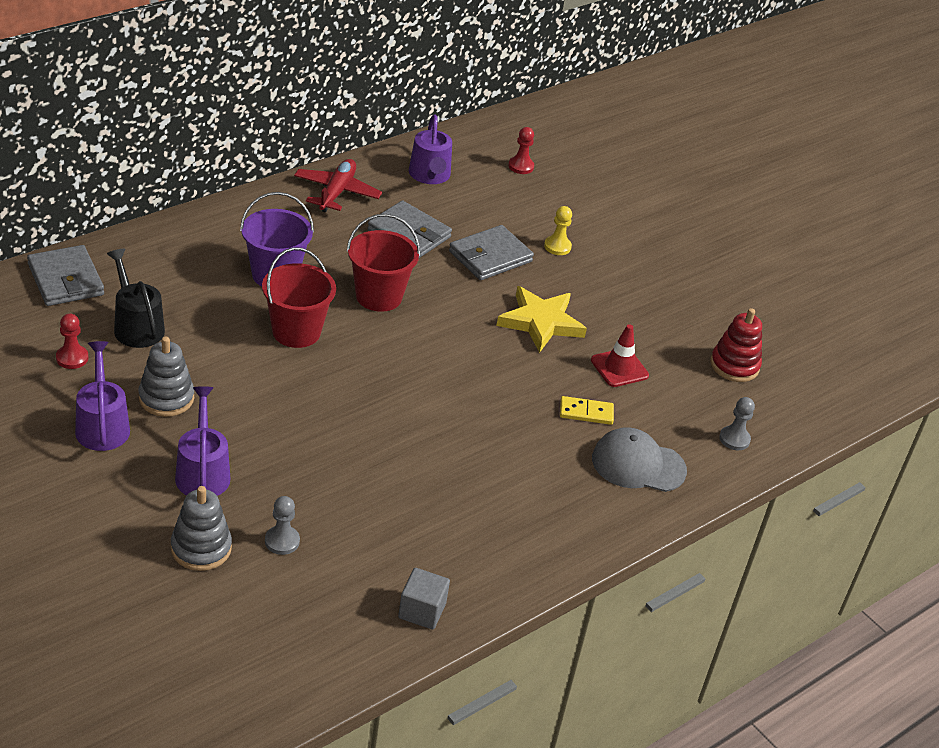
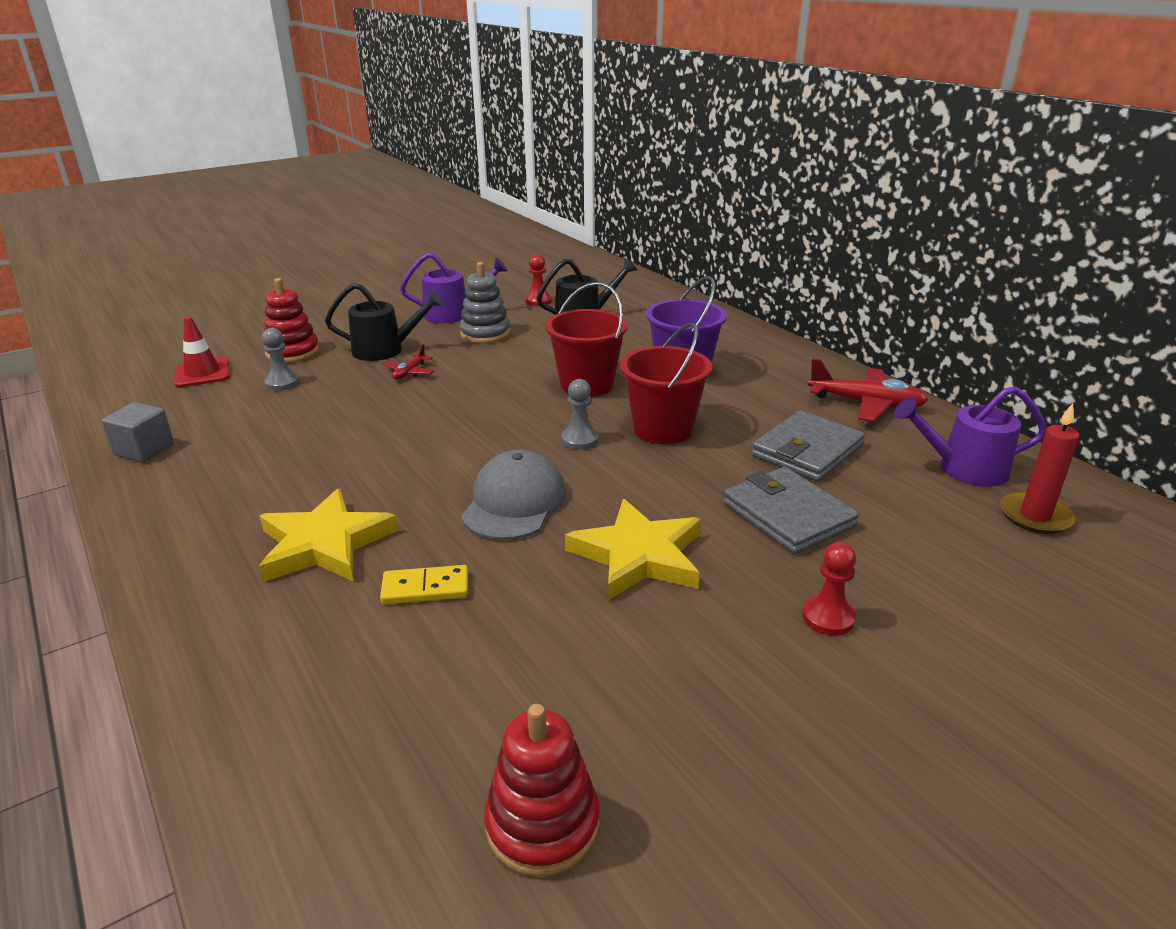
camera: 100 degrees right, 10 degrees down
grey wallet [27,245,104,306] -> none
grey stacking toy [171,486,232,571] -> red stacking toy [263,278,320,363]
purple watering can [175,386,231,496] -> black watering can [325,283,443,361]
red pawn [508,127,534,174] -> red pawn moved to [802,542,856,636]
yellow pawn [544,206,572,255] -> none
yellow domino [560,396,614,425] -> yellow domino turned 75 degrees clockwise [380,565,468,605]
red traffic cone [591,324,649,387] -> red traffic cone moved to [174,316,230,387]
grey cap [592,427,687,492] -> grey cap moved to [461,450,566,540]
grey pawn [719,397,755,450] -> grey pawn moved to [561,379,599,450]
none -> yellow star [259,488,398,582]
none -> red plane [383,344,434,379]
none -> red candle [1000,403,1080,534]

